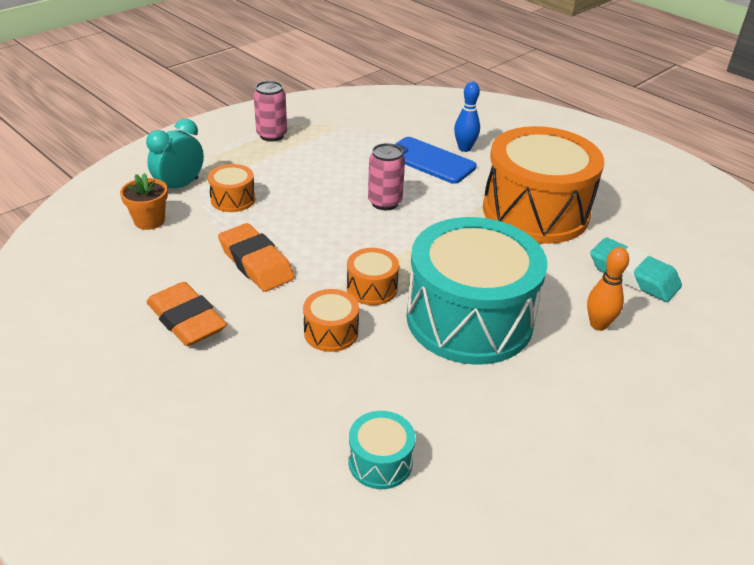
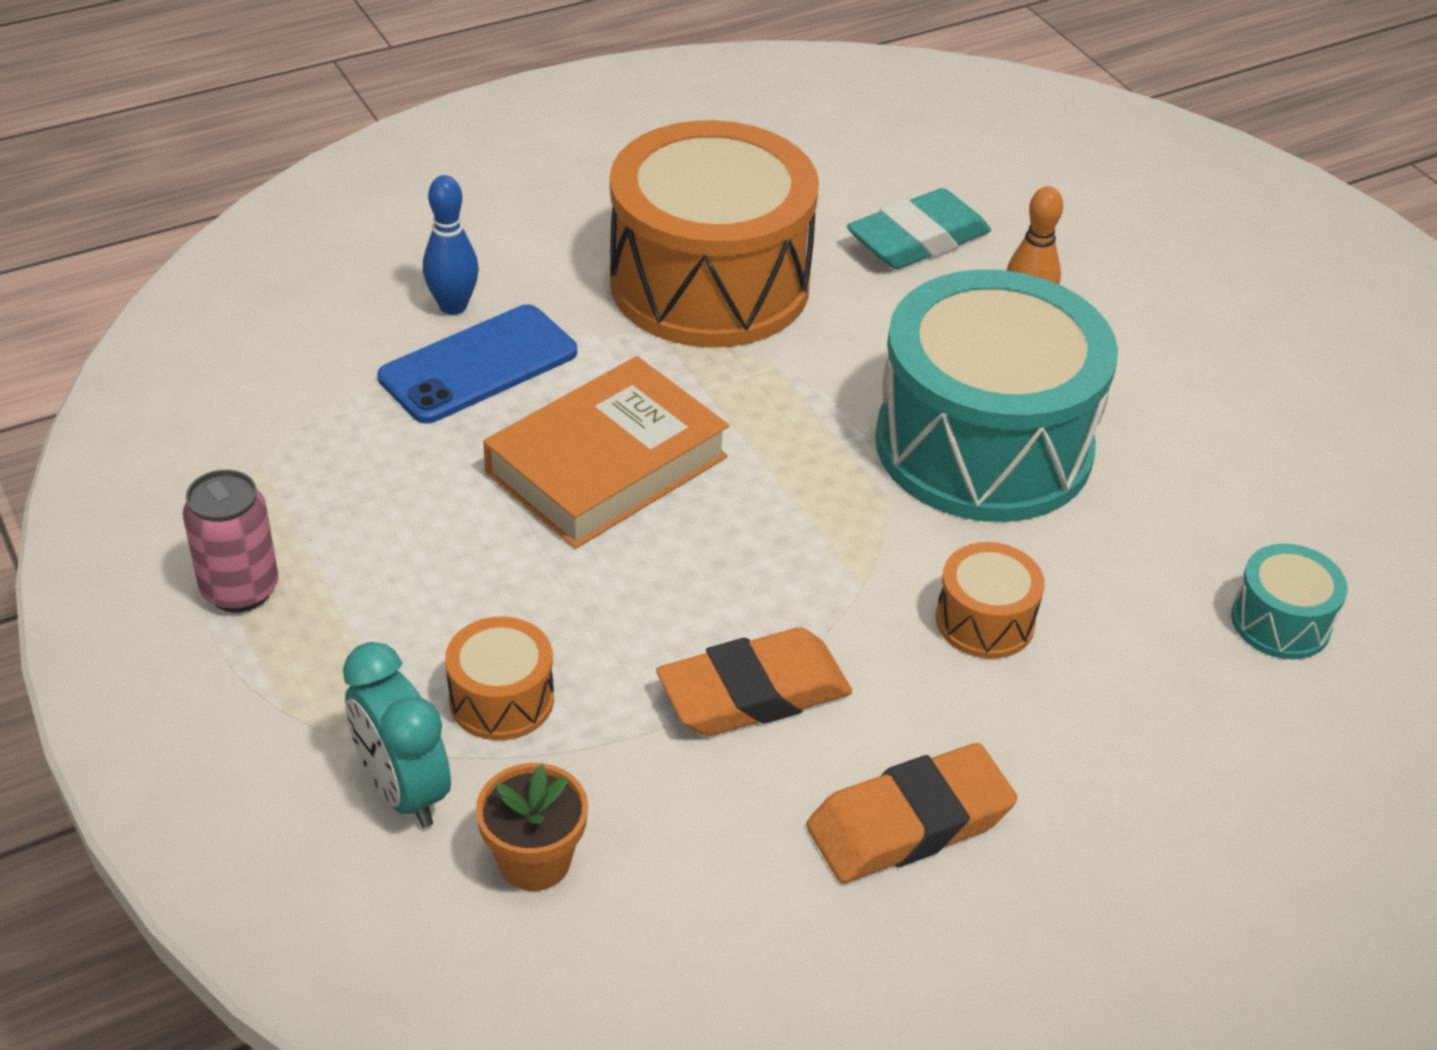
camera: 75 degrees left, 5 degrees up
orange drum [347,248,399,305] -> none
pink can [368,143,405,210] -> orange book [483,356,729,549]

